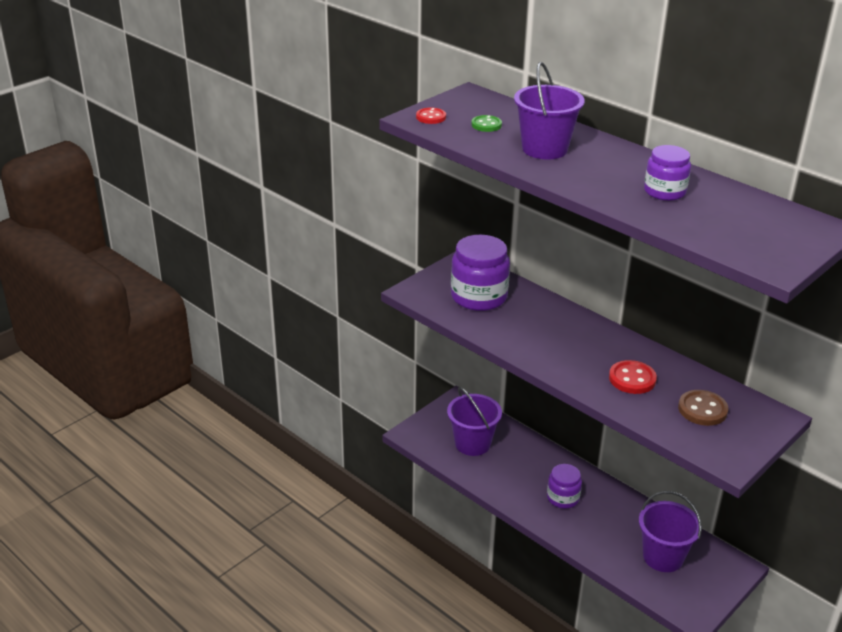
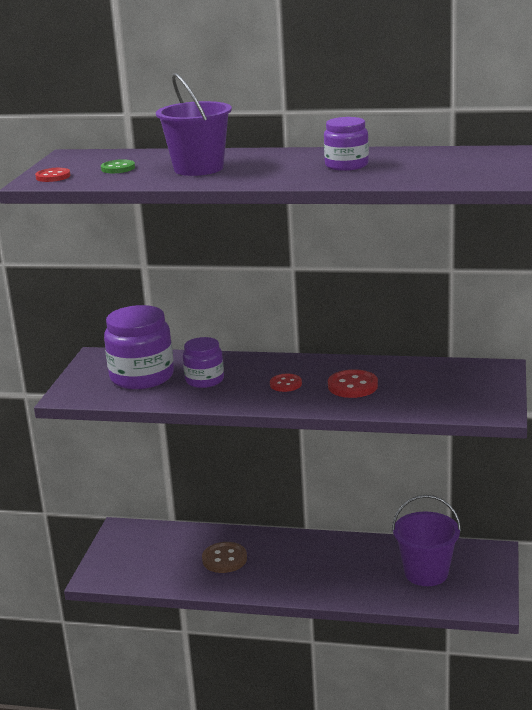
camera: 30 degrees left, 10 degrees down
purple bucket [447,387,502,456] -> none
purple jar [547,464,582,508] -> purple jar moved to [183,337,224,388]
brown button [678,390,728,426] -> brown button moved to [202,542,247,573]
none -> red button [270,374,302,392]

